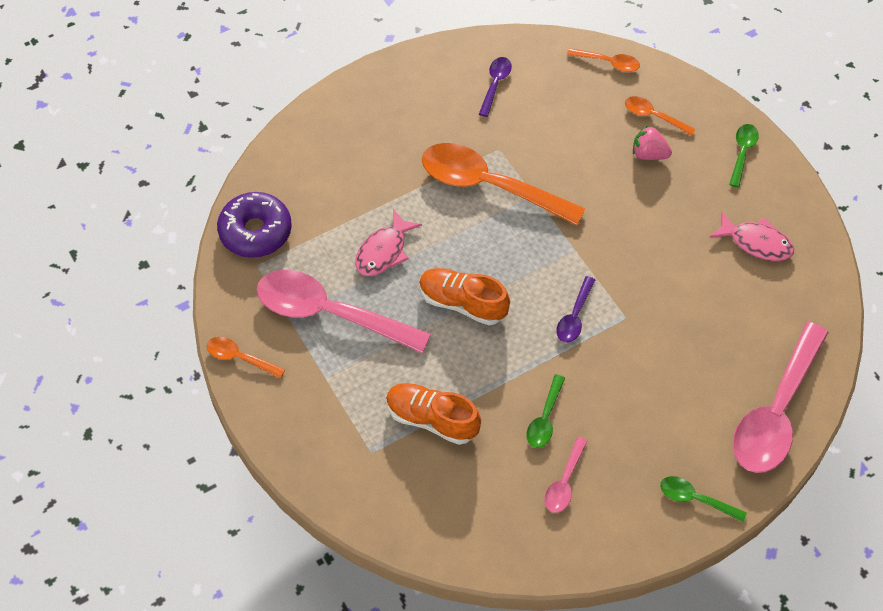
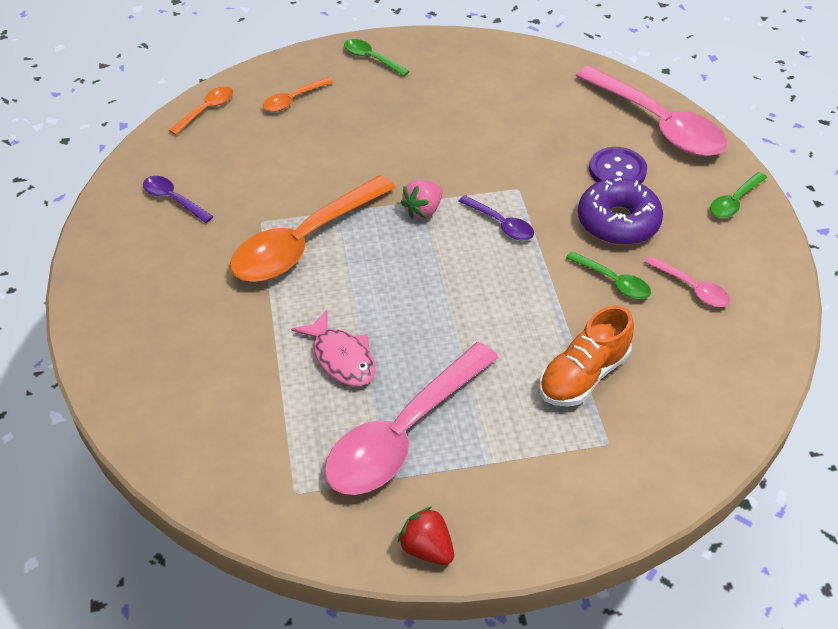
camera: 70 degrees left, 10 degrees down
orange spoon [207,337,285,378] -> red strawberry [398,507,454,565]
purple donut [217,192,292,258] -> purple donut moved to [578,178,663,245]
orange shoe [419,268,510,325] -> none
pink strawberry [633,125,672,160] -> pink strawberry moved to [400,180,443,219]
pink fish [709,211,794,261] -> none
none -> purple button [589,147,647,183]

